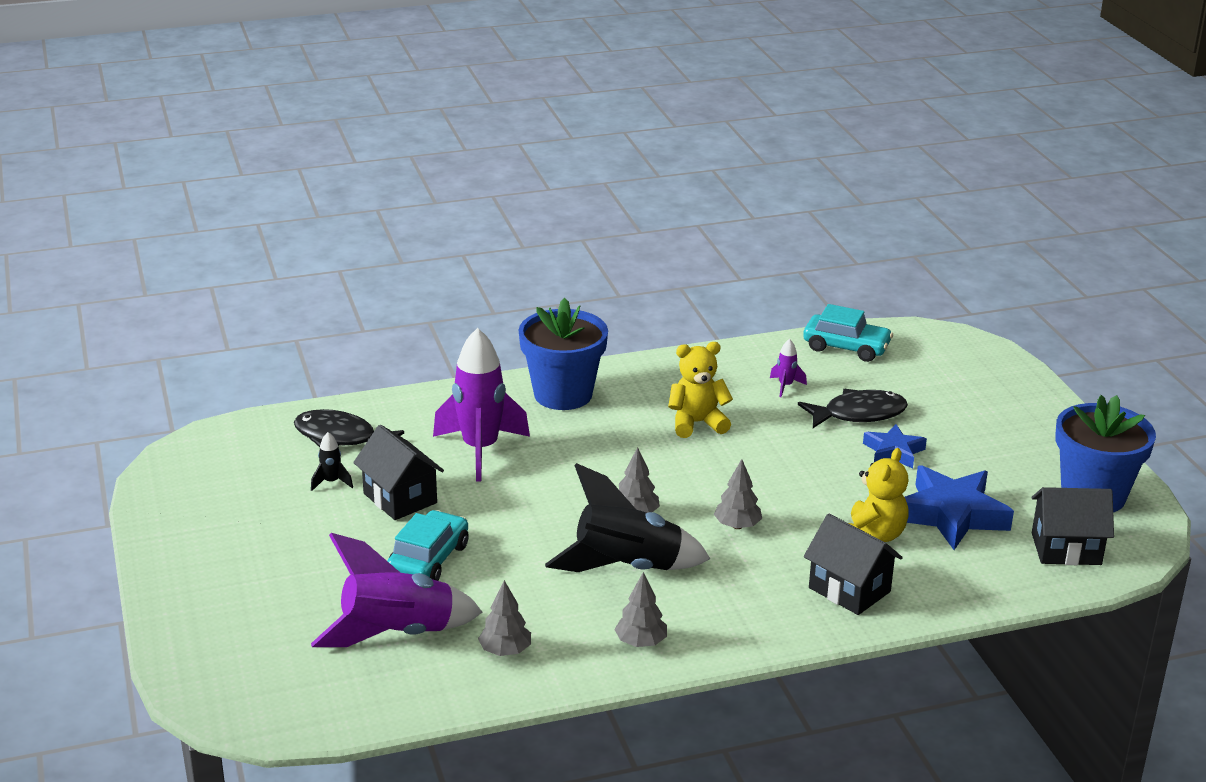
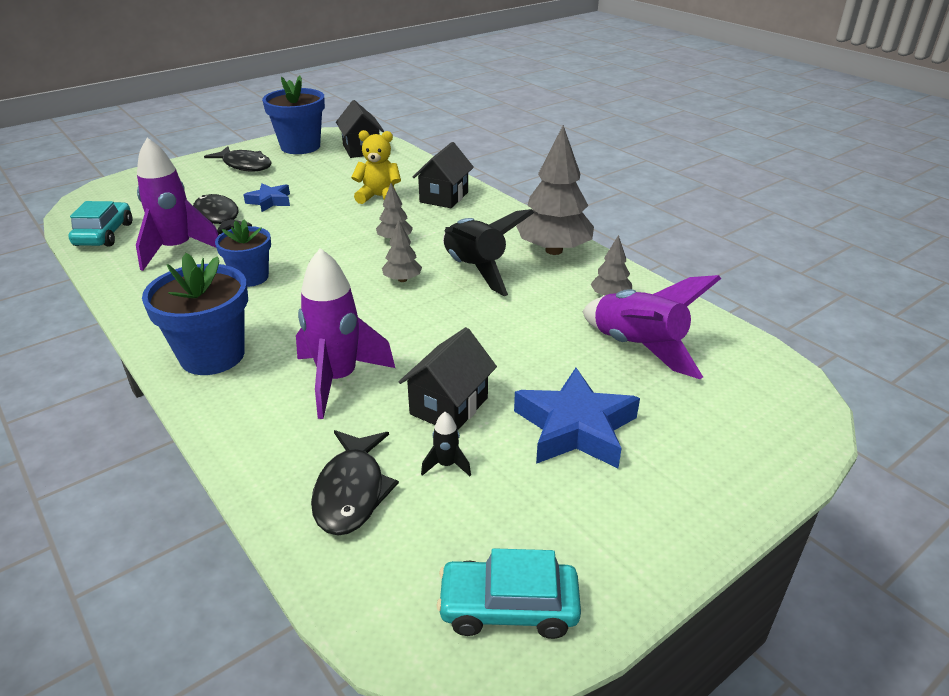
camera: 110 degrees left, 5 degrees up
turquoise car [388,510,469,581] -> turquoise car moved to [437,548,581,639]
grey tree [614,572,667,647] -> grey tree [516,125,594,255], size x2.04
yellow teddy bear [668,342,733,438] -> blue flower pot [215,219,271,287]
purple rocket [770,339,807,397] -> purple rocket [136,138,219,271], size x2.40
blue star [905,465,1014,550] -> blue star moved to [514,368,640,468]
none -> black fish [204,146,272,172]

